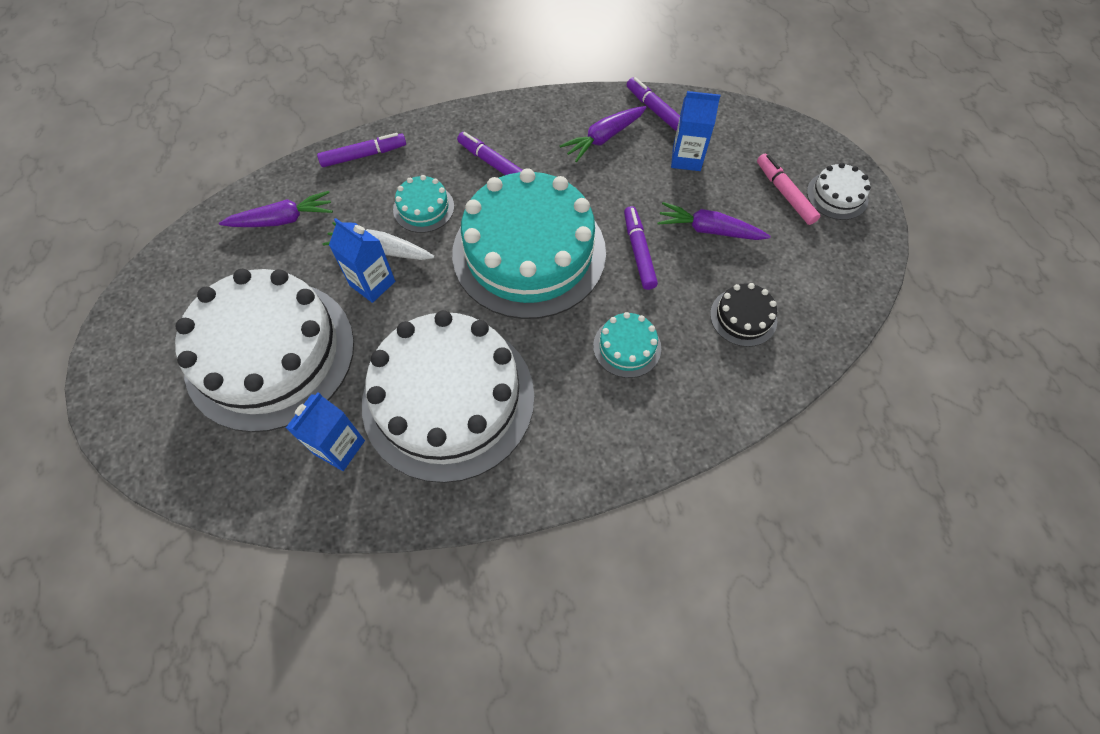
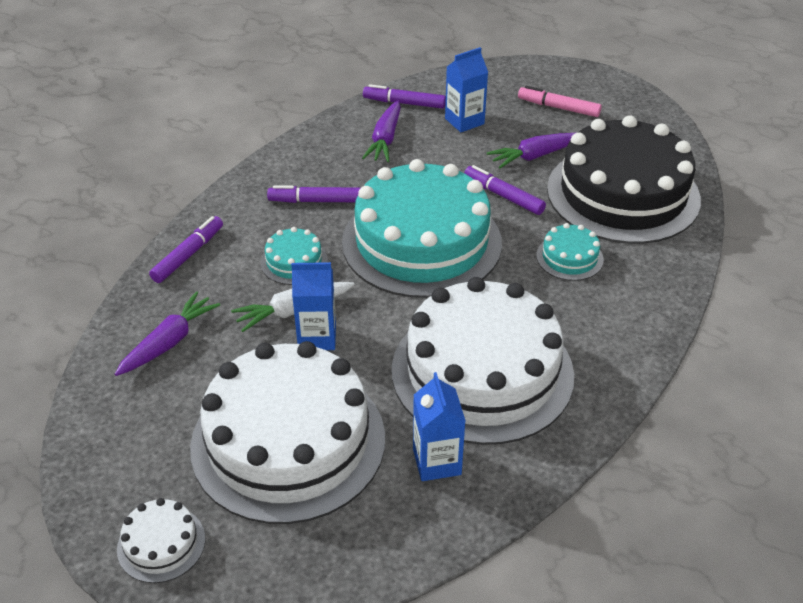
camera: 40 degrees left, 20 degrees down
black cake [710,283,777,347] -> black cake [547,115,701,244], size x2.43
white cake [807,163,871,220] -> white cake moved to [117,498,205,583]

